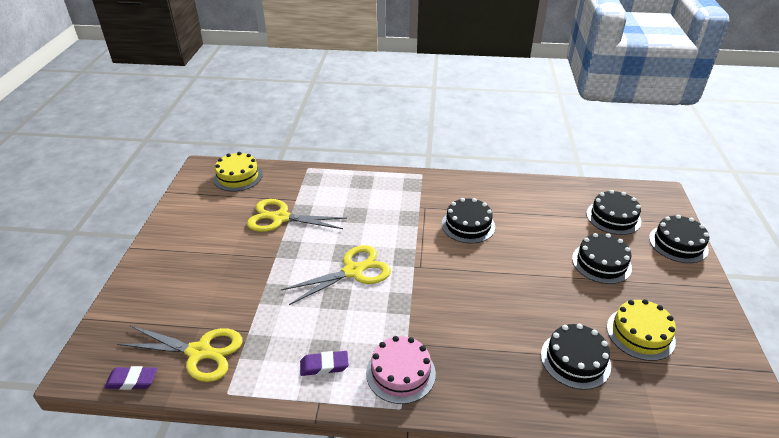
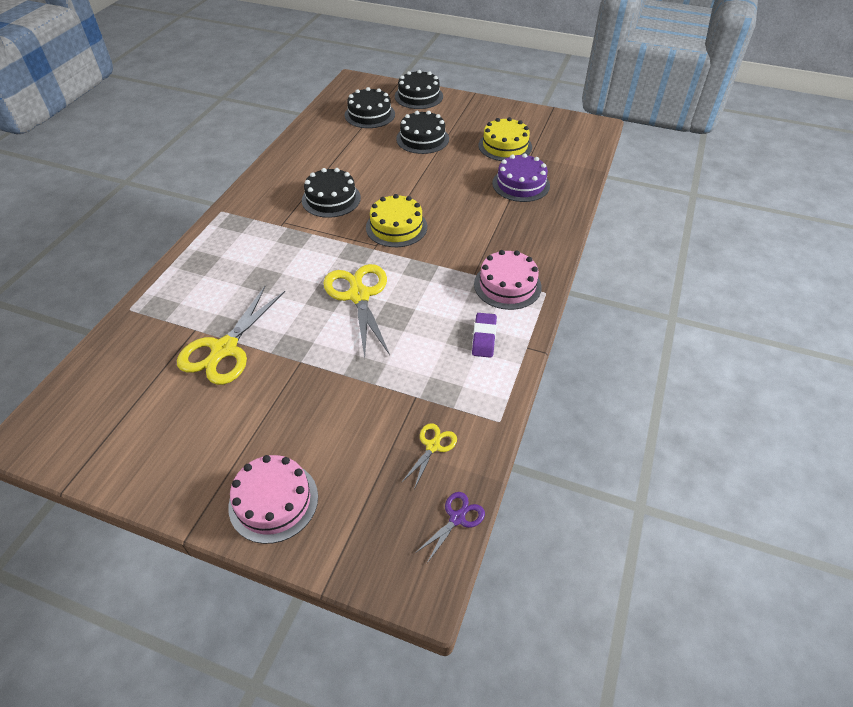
camera: 75 degrees left, 10 degrees up
purple eraser [104,366,157,390] -> purple scissors [415,492,485,563]
yellow scissors [117,326,243,382] -> yellow scissors [401,423,457,489], size x0.49
yellow cake [214,152,263,191] -> yellow cake moved to [366,194,427,247]
black cake [541,324,611,390] -> purple cake [492,153,550,202]
none -> pink cake [228,455,318,544]

